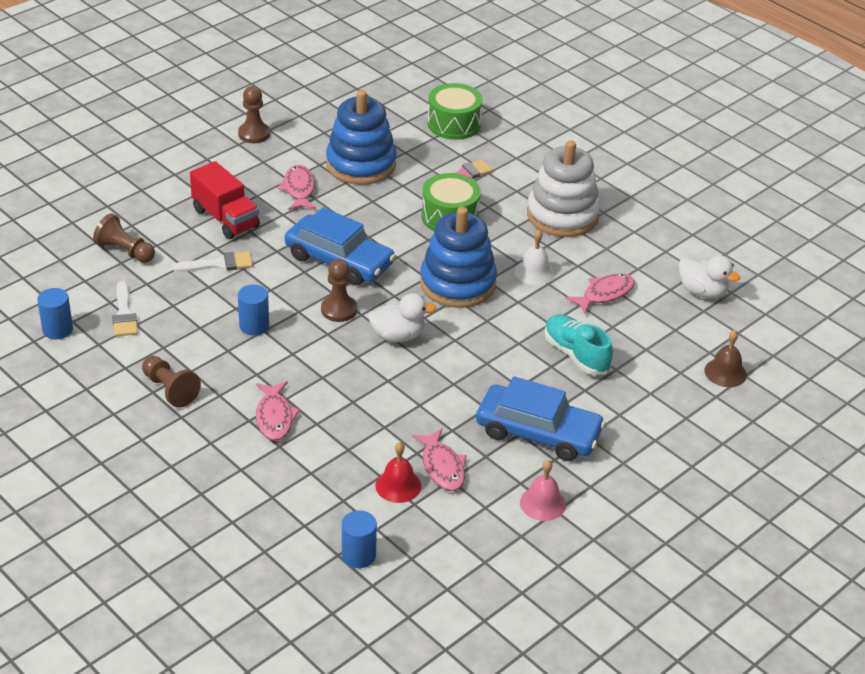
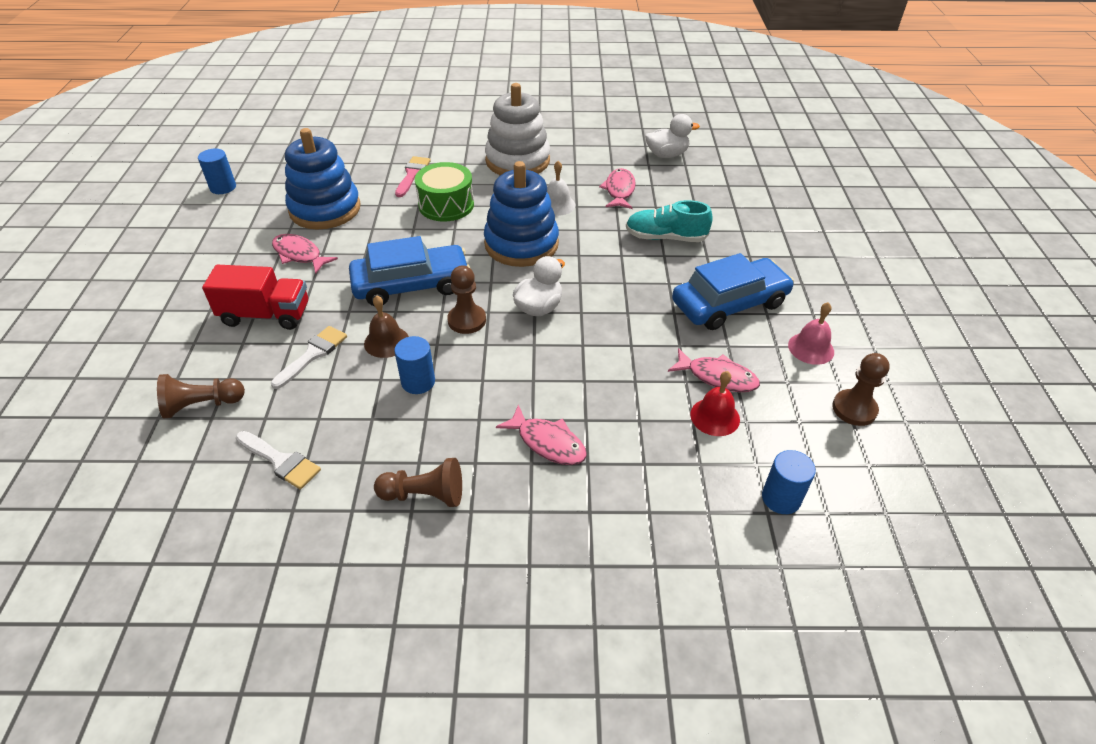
camera: 45 degrees left, 5 degrees up
blue cylinder [37,288,73,339] -> blue cylinder moved to [198,149,236,194]
brown pawn [238,86,270,143] -> brown pawn moved to [832,353,890,426]
green drum [427,83,483,140] -> none
brown bell [705,330,747,387] -> brown bell moved to [364,296,409,358]

